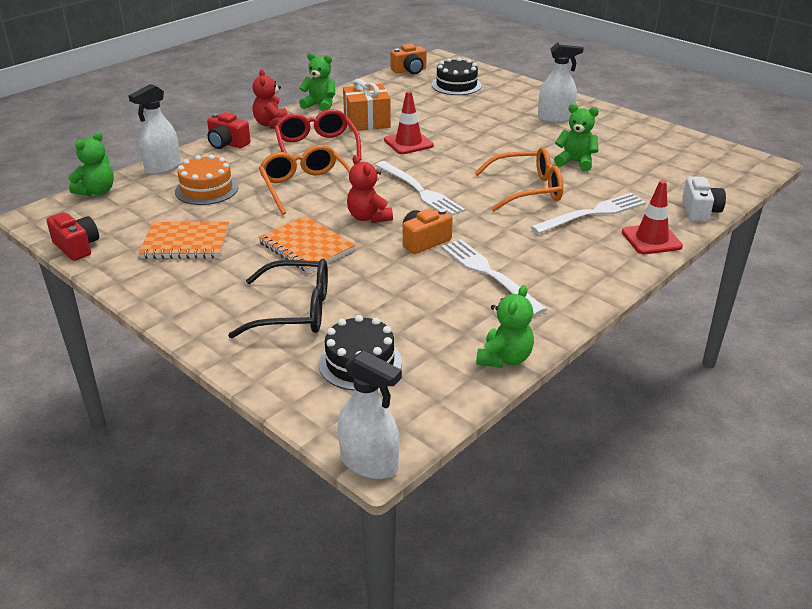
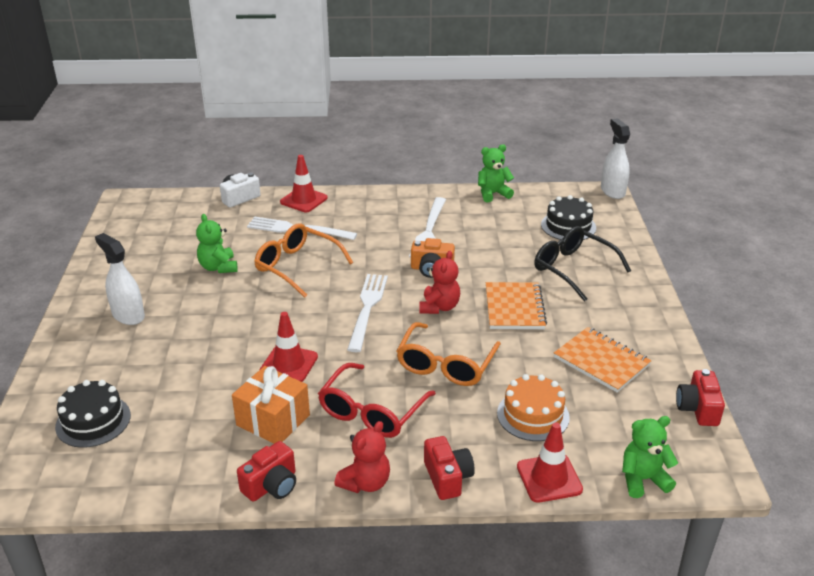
camera: 135 degrees left, 0 degrees up
white spray bottle [128,84,181,175] -> red traffic cone [517,423,583,503]
green teddy bear [299,53,335,112] -> red camera [237,441,296,502]
orange camera [390,44,427,74] -> none

